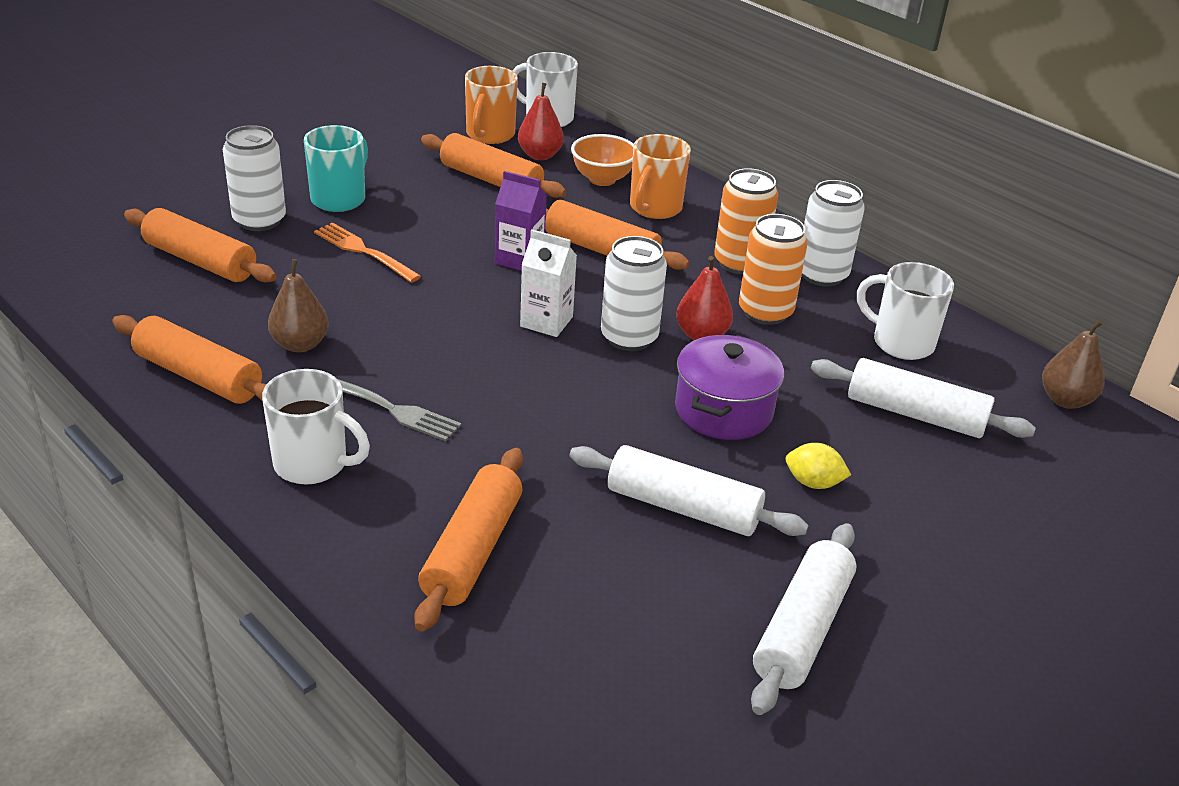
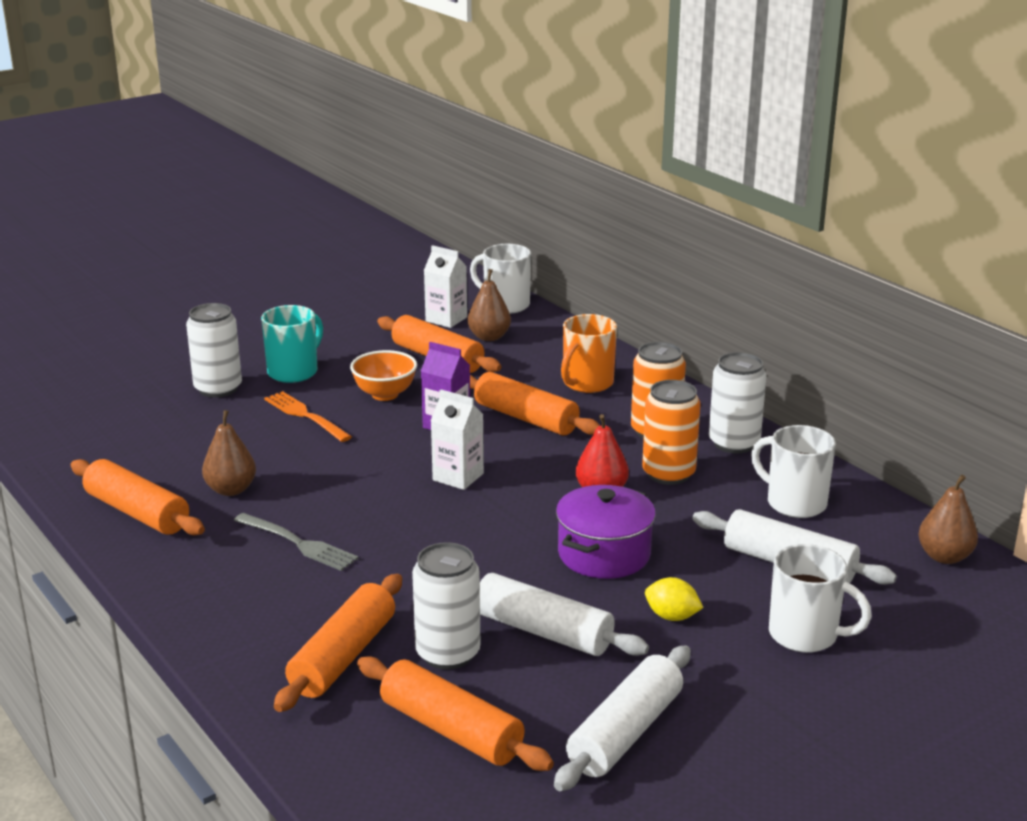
camera: 10 degrees right, 10 degrees down
orange rolling pin [124,208,276,282] -> orange rolling pin moved to [357,656,554,771]
white mug [262,369,370,485] -> white mug moved to [769,544,872,653]
orange mug [465,66,518,144] -> white carton [424,245,467,328]
red pear [518,83,564,160] -> brown pear [468,269,511,341]
orange bowl [571,134,634,186] -> orange bowl moved to [350,350,417,401]
white can [601,236,667,351] -> white can moved to [412,542,480,670]

